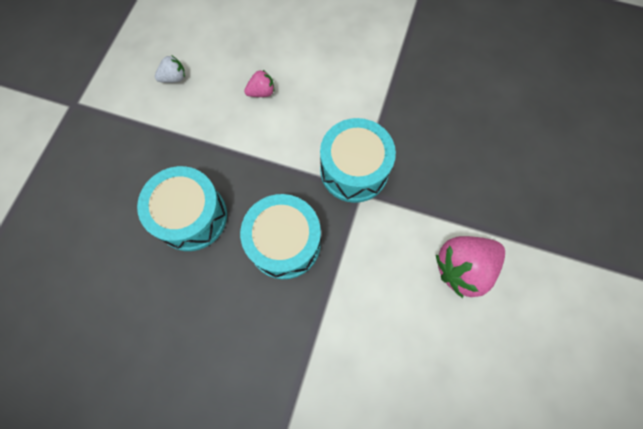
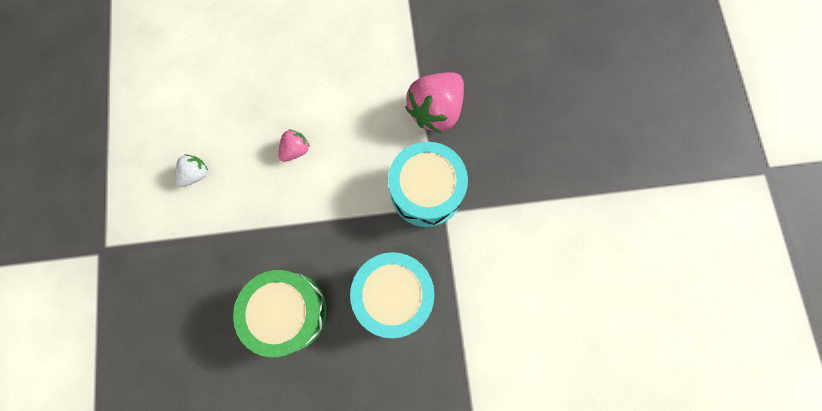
camera: 25 degrees left, 5 degrees up
turquoise drum [137,166,227,251] -> green drum [233,270,328,357]
pink strawberry [436,236,505,298] -> pink strawberry moved to [405,72,464,133]

